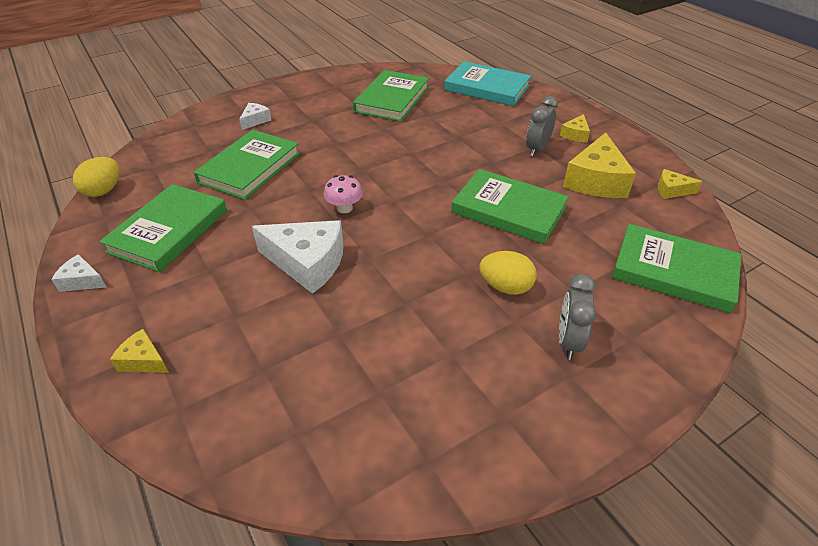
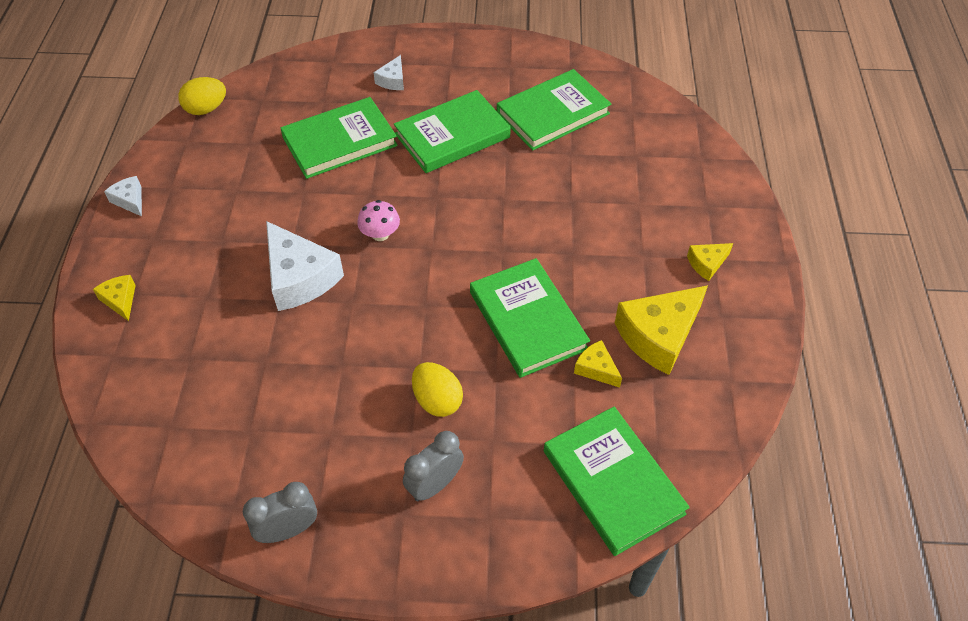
camera: 35 degrees right, 10 degrees up
green book [99,184,227,272] -> green book moved to [394,90,511,173]
white cheese [239,103,271,130] -> white cheese turned 135 degrees clockwise [374,55,404,90]
turquoise book [444,61,531,106] -> none
grey clock [526,96,558,156] -> grey clock moved to [243,482,317,543]
yellow cheese [658,169,702,199] -> yellow cheese moved to [574,340,622,388]

